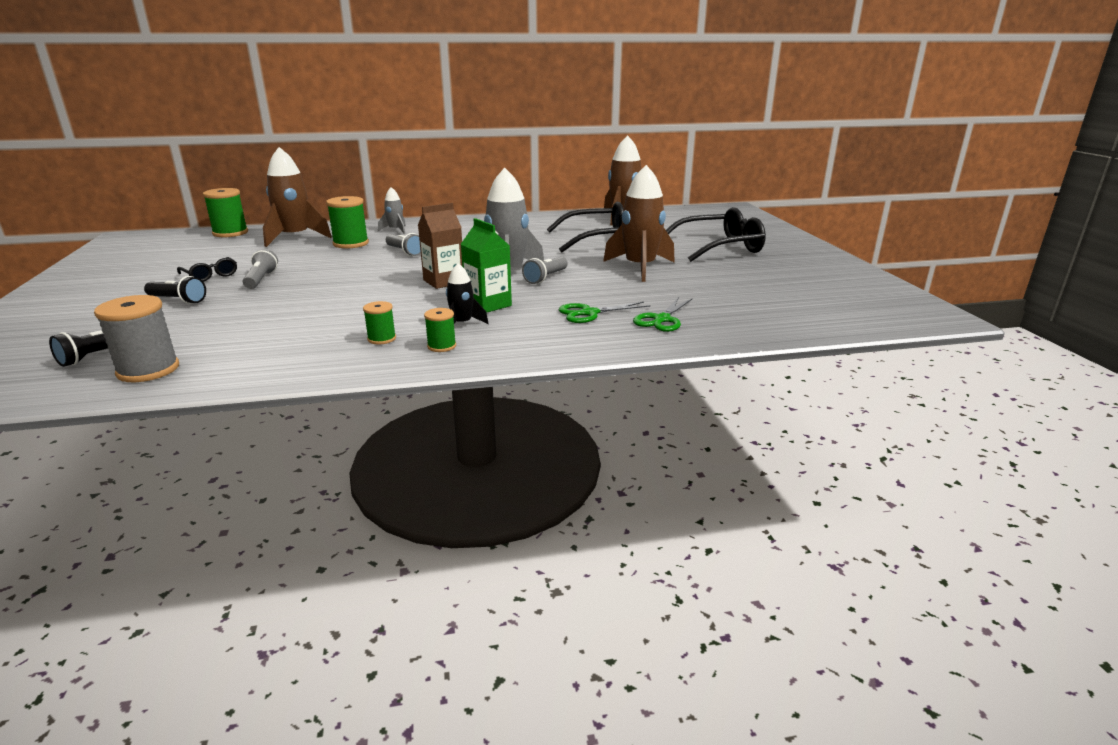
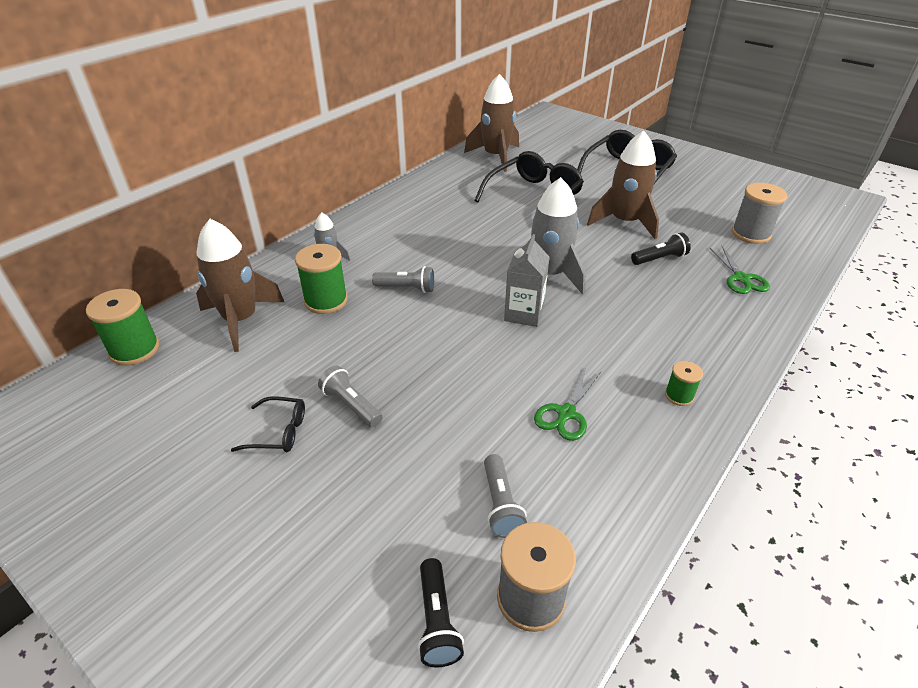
camera: 40 degrees left, 15 degrees up
black flashlight [144,276,206,304] -> black flashlight moved to [631,233,691,265]
green spool [363,301,396,344] -> none
brown carton [418,203,462,289] -> grey carton [504,234,550,327]
black rocket [446,263,489,324] -> none
green carton [461,218,512,313] -> none
grey flashlight [522,257,568,284] -> grey flashlight moved to [484,454,527,538]
green scissors [559,302,650,323] -> green scissors moved to [534,368,601,441]
none -> grey spool [732,183,787,244]

